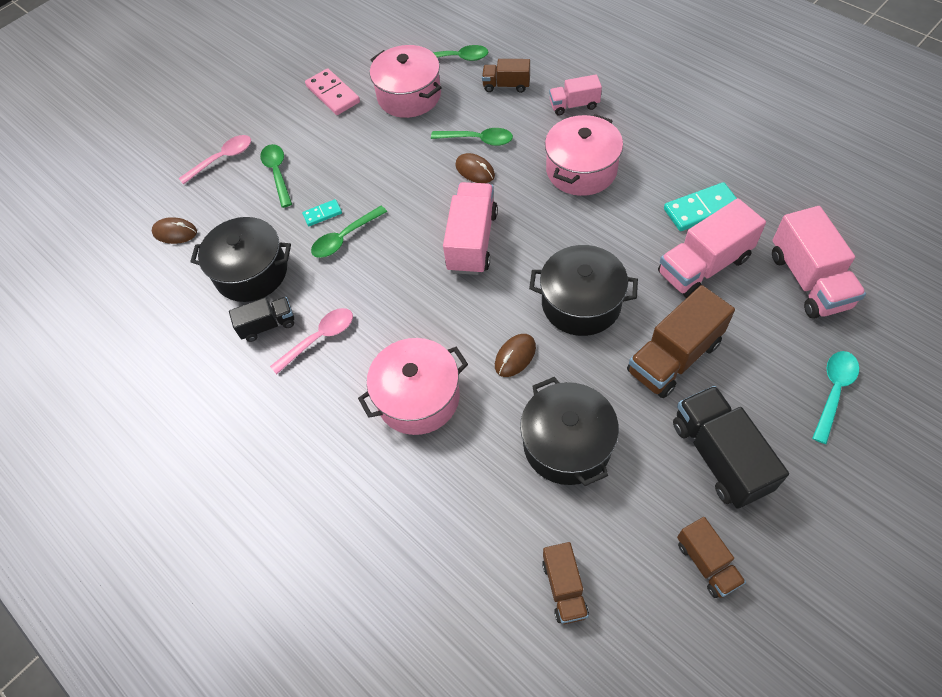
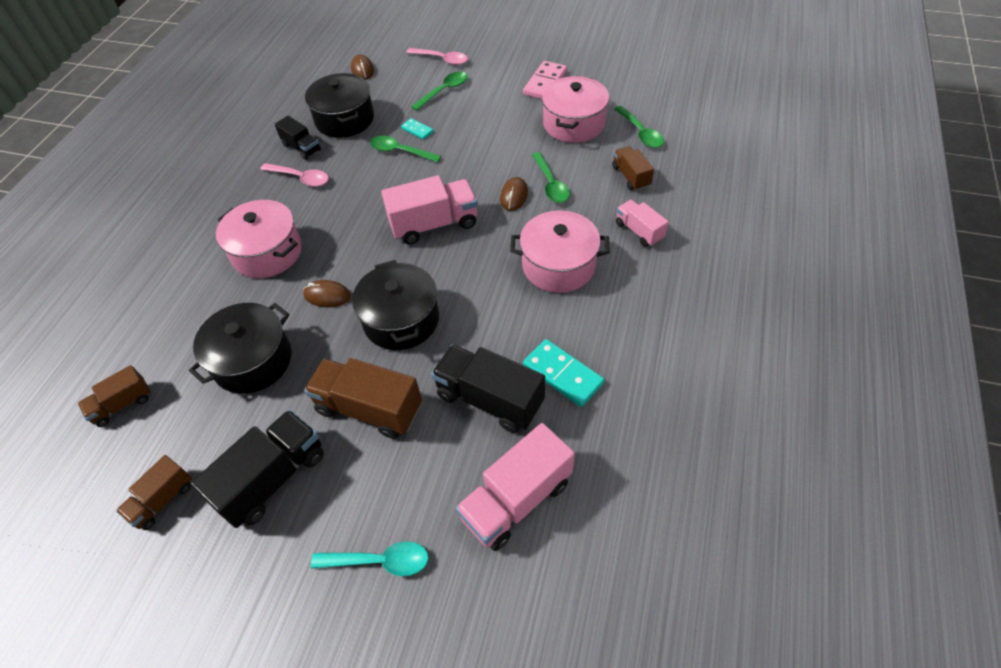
camera: 60 degrees right, 5 degrees down
pink truck [658,198,766,298] -> black truck [431,344,545,433]

